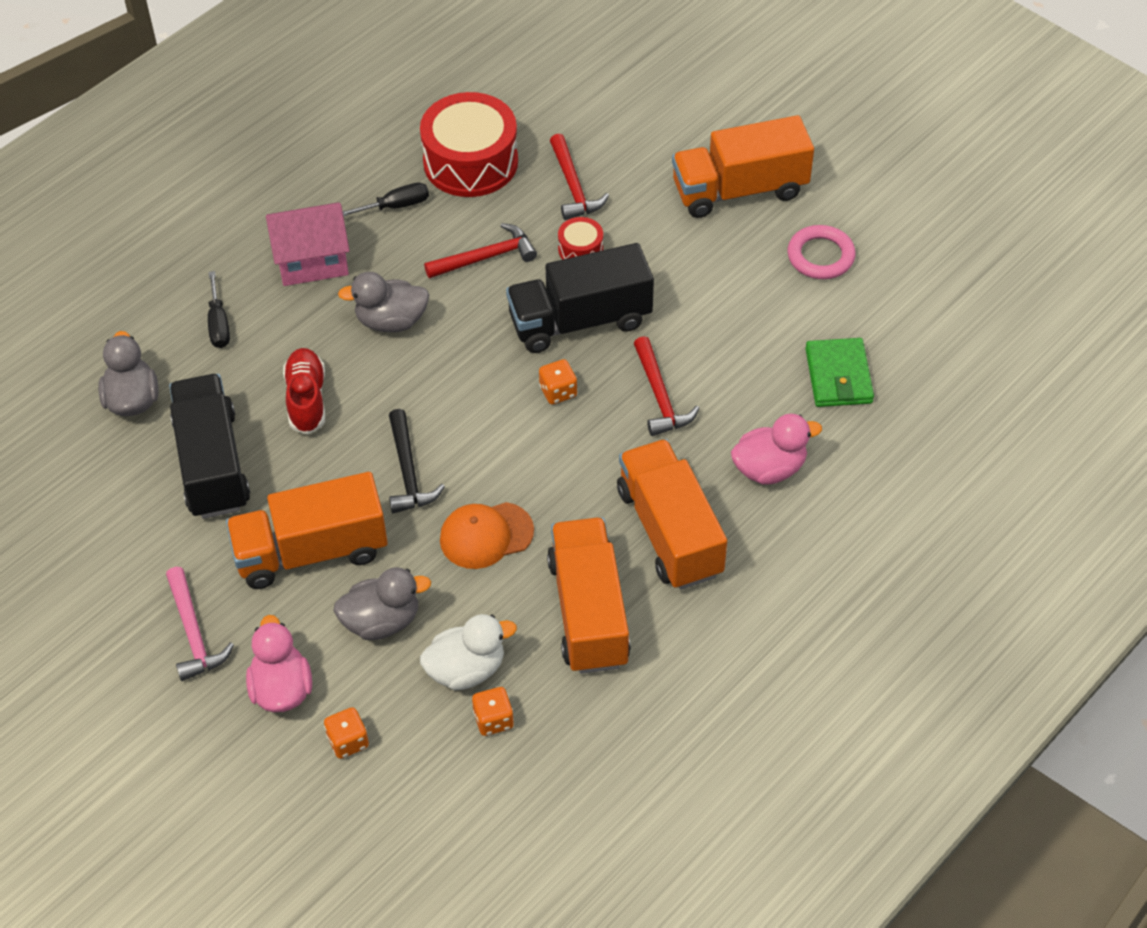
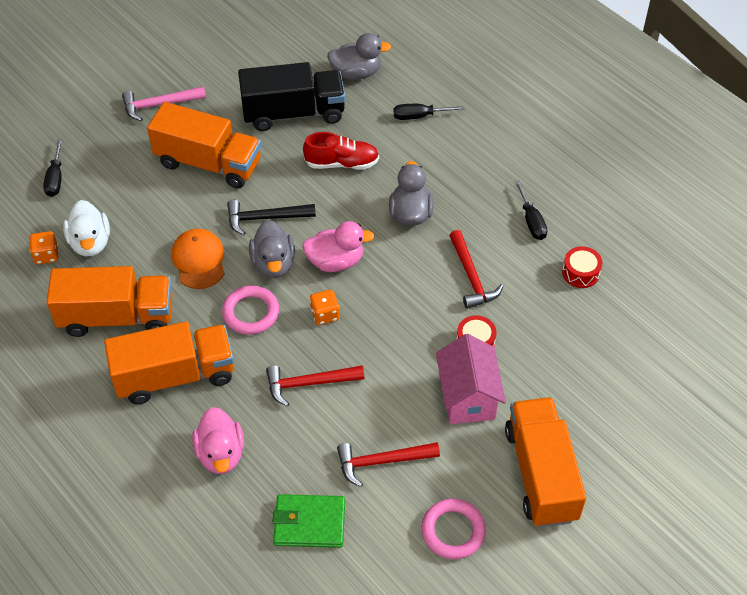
camera: 95 degrees right, 0 degrees up
orange truck [226,472,388,589] -> orange truck turned 120 degrees clockwise [147,102,261,189]
pink duck [246,615,312,712] -> pink duck moved to [302,221,375,272]
pink house [266,202,350,286] -> pink house moved to [436,334,506,424]
orange dice [324,707,369,759] -> black screwdriver [43,139,62,197]
grey duck [334,567,431,640] -> grey duck moved to [249,220,295,278]
red drum [420,92,518,197] -> red drum [562,246,602,288], size x0.46
black truck [506,243,654,353] -> none
red hammer [550,134,609,220] -> red hammer moved to [337,442,440,487]
none -> pink ring [222,286,279,335]

